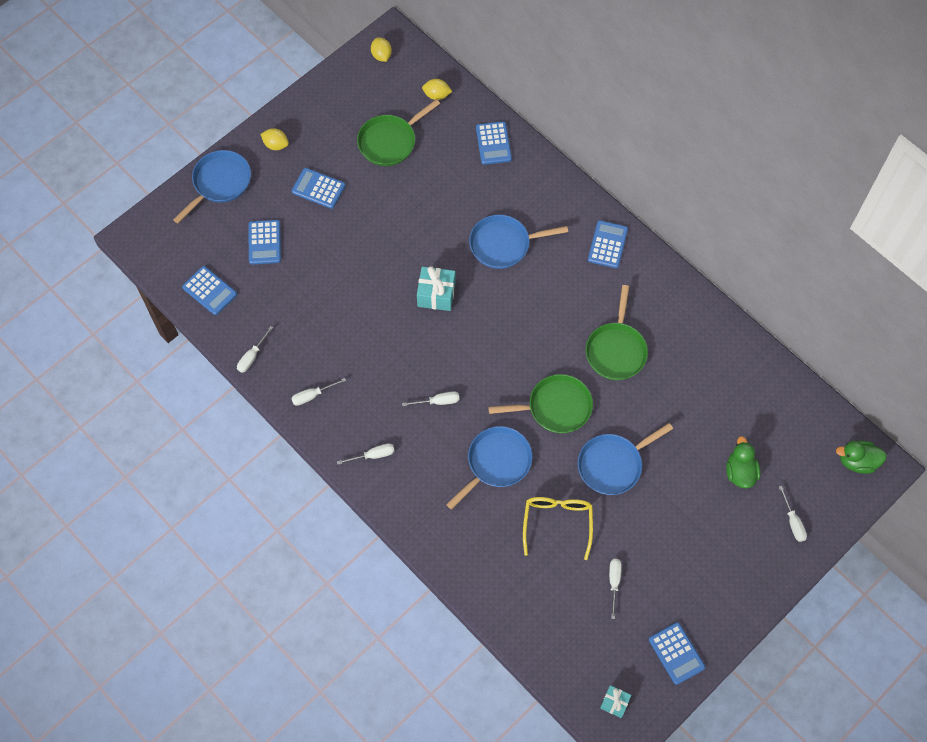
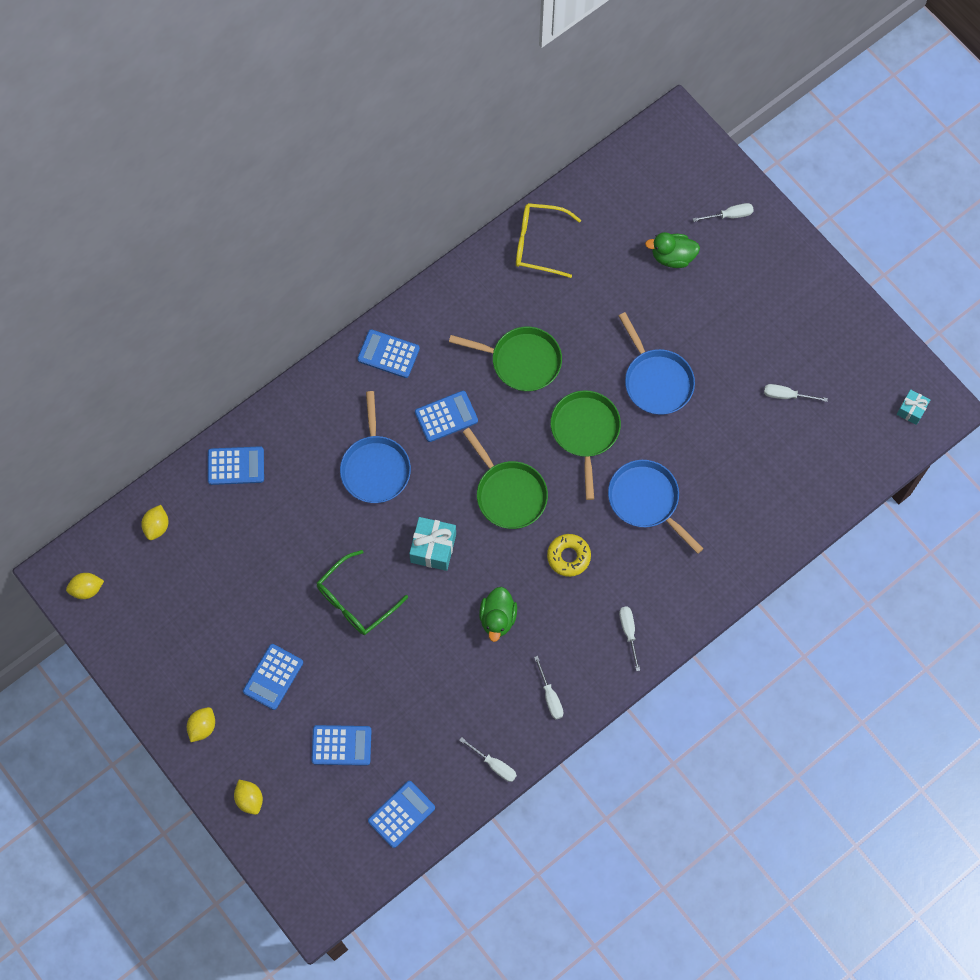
camera: 85 degrees left, 5 degrees up
blue pan [173,150,251,223] -> yellow lemon [234,780,263,815]
green pan [357,99,440,166] -> green pan moved to [463,428,548,529]
white screwdriver [402,391,459,406] -> yellow donut [547,534,591,577]
yellow glasses [523,497,593,560] -> yellow glasses moved to [516,203,581,278]
blue calculator [649,622,705,685] -> blue calculator moved to [415,391,478,442]
green duck [836,441,887,474] -> green duck moved to [479,587,517,642]
none -> green glasses [317,550,408,635]

